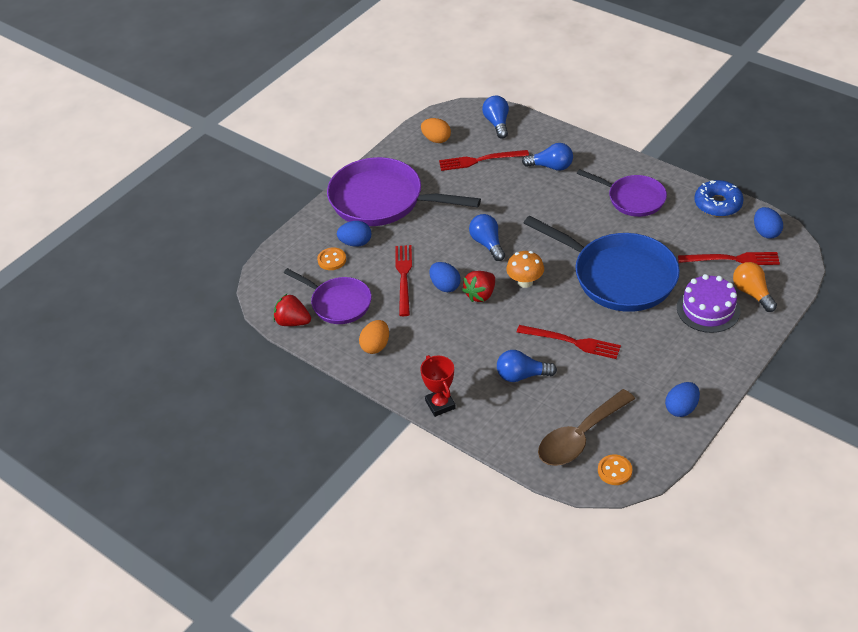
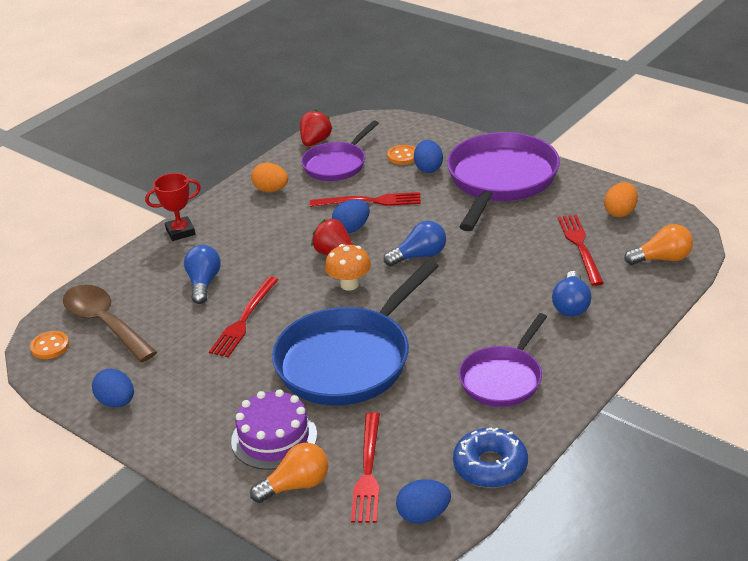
camera: 90 degrees right, 10 degrees down
blue light bulb [482,96,509,138] -> orange light bulb [624,224,693,265]

